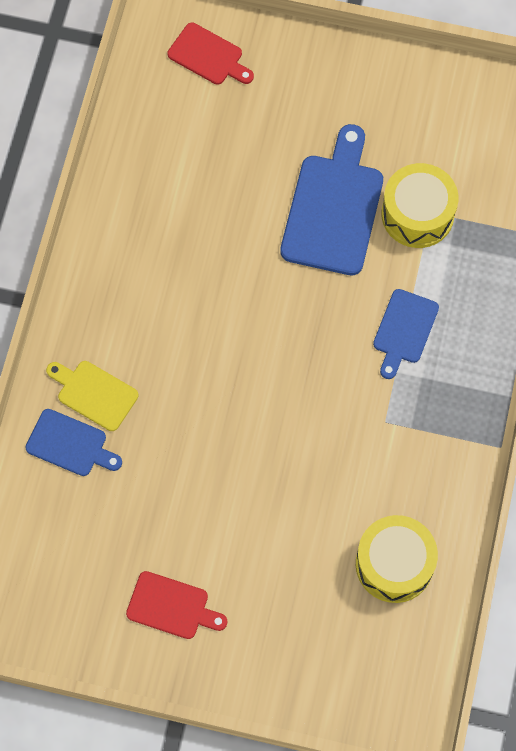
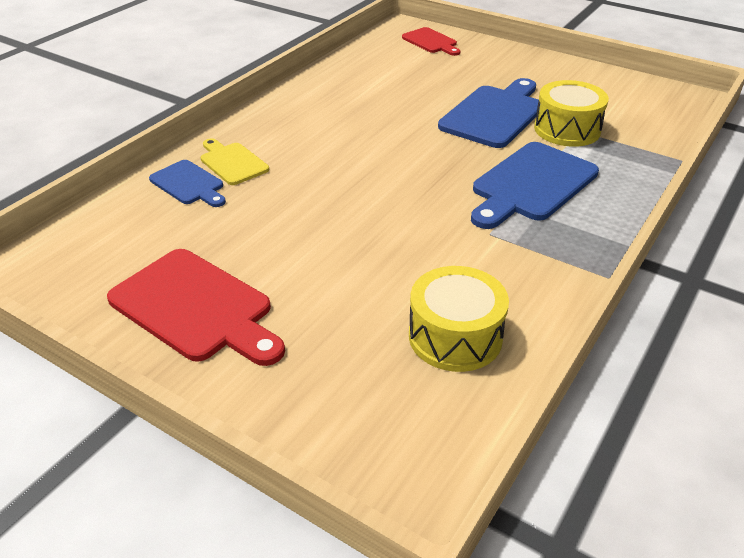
camera: 20 degrees right, 30 degrees down
red cutting board [126,571,228,639] -> red cutting board [107,249,285,366], size x1.75
blue cutting board [373,289,439,379] -> blue cutting board [471,142,599,229], size x1.75

